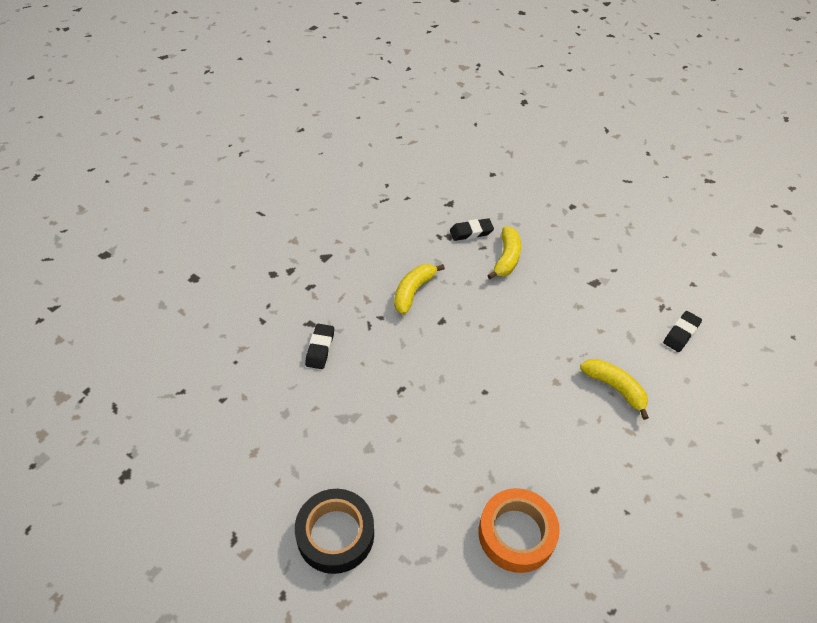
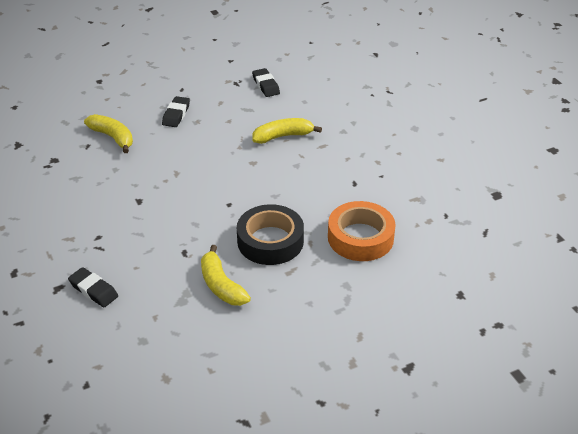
camera: 60 degrees left, 10 degrees down
black tape [295,489,374,574] -> black tape moved to [237,204,304,265]
yellow banana [394,264,445,315] -> yellow banana moved to [201,245,251,306]
black eraser [450,218,494,241] -> black eraser moved to [162,96,190,127]

